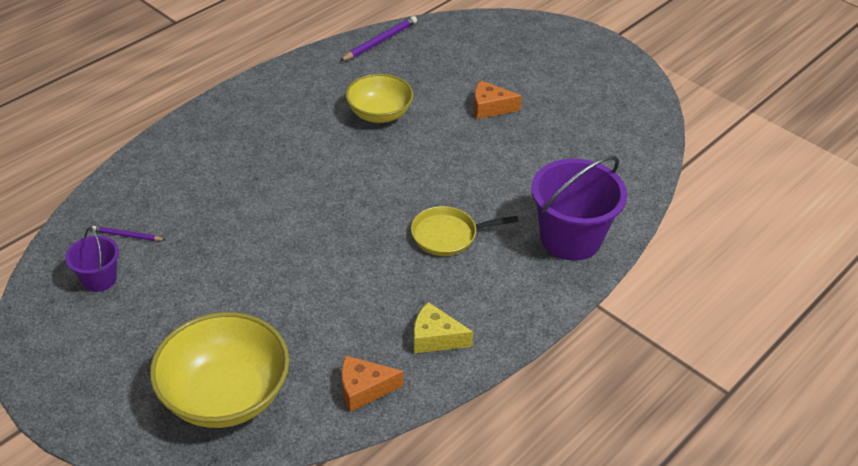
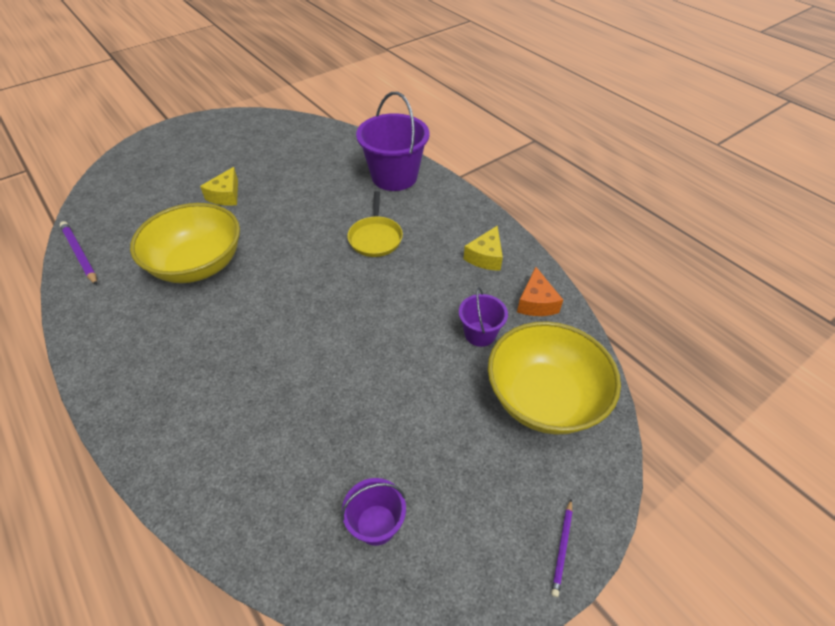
camera: 80 degrees left, 5 degrees up
purple pencil [92,226,165,241] -> purple pencil moved to [551,500,573,597]
yellow bowl [346,74,414,123] -> yellow bowl [130,203,240,283], size x1.52
orange cheese [474,81,522,119] -> yellow cheese [200,167,238,206]
none -> purple bucket [459,287,508,347]

